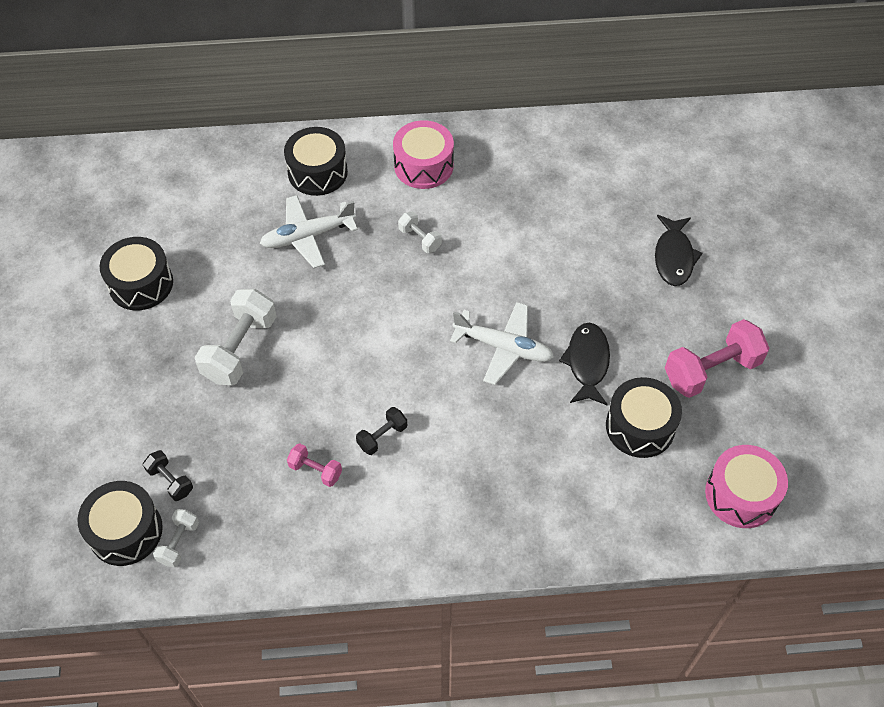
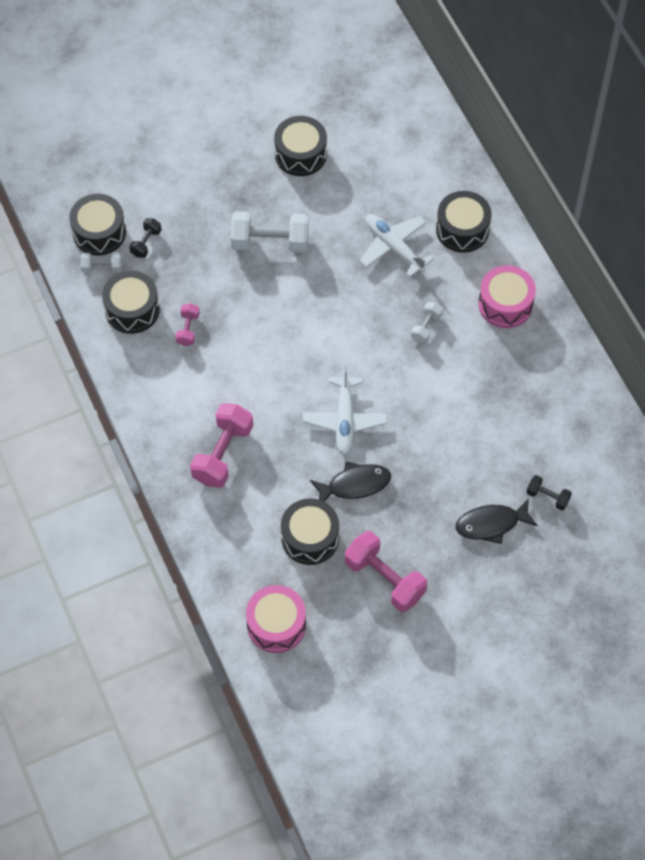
camera: 70 degrees right, 5 degrees up
black dumbbell [356,407,407,455] -> black dumbbell moved to [527,475,572,510]
none -> black drum [102,271,160,334]
none -> pink dumbbell [190,403,253,488]

